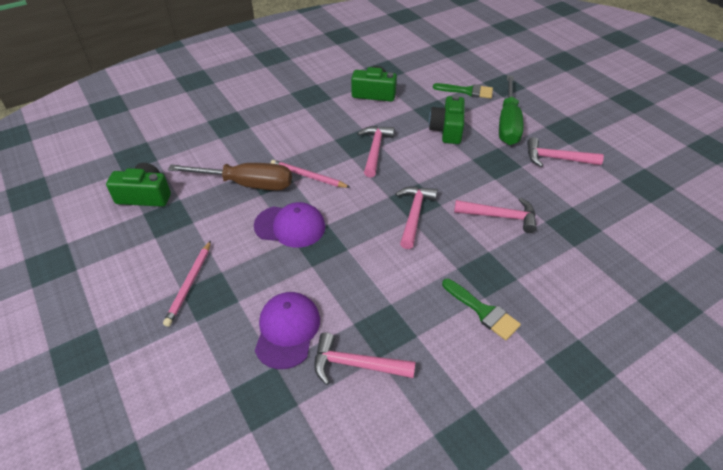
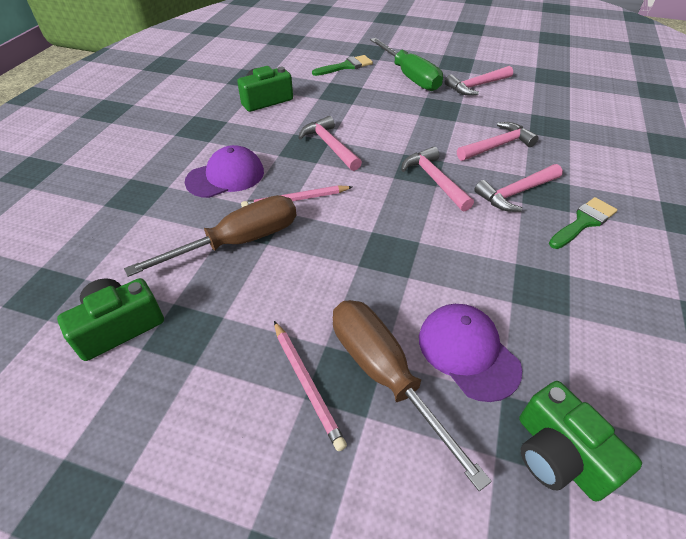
camera: 40 degrees left, 0 degrees up
purple cap [254,202,325,248] -> purple cap moved to [185,145,264,198]
pink hammer [314,332,415,385] -> pink hammer moved to [474,164,563,212]
green camera [429,95,465,144] -> green camera moved to [519,381,642,501]
green brush [442,279,521,340] -> green brush turned 45 degrees counterclockwise [549,197,617,249]
none -> brown screwdriver [333,300,492,491]

